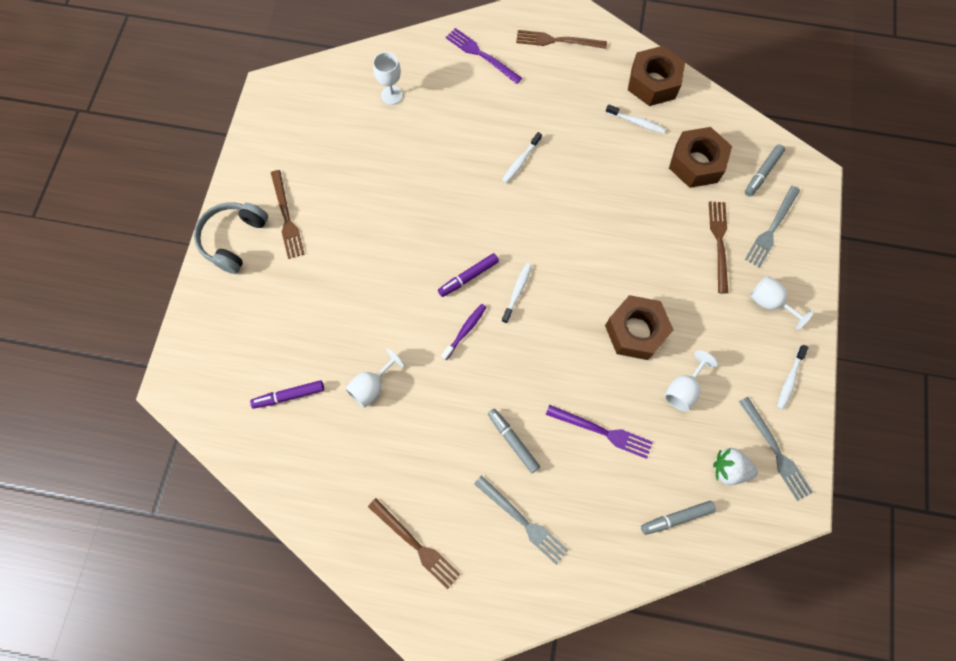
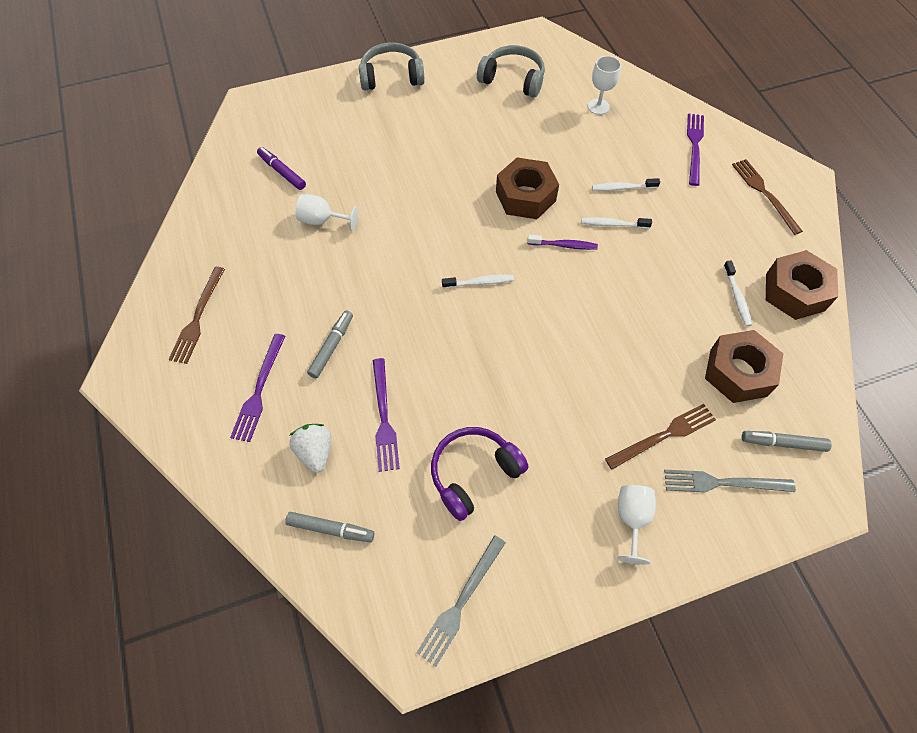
camera: 60 degrees right, 10 degrees down
brown fork [271,170,305,259] -> none
purple marker [438,253,499,297] -> none
purple toothbrush [441,304,487,360] -> purple toothbrush moved to [527,235,598,250]
grey fork [474,475,569,565] -> purple fork [230,334,285,442]
brown nut [605,295,674,360] -> brown nut moved to [496,158,559,219]
grey marker [641,501,716,535] -> grey marker turned 150 degrees clockwise [285,512,374,542]
white goblet [664,350,718,412] -> purple headphones [431,427,528,521]
white strawberry [713,448,758,485] -> white strawberry moved to [289,424,331,473]
white toothbrush [777,345,809,410] -> white toothbrush moved to [592,178,660,191]
none -> grey headphones [477,45,545,98]

